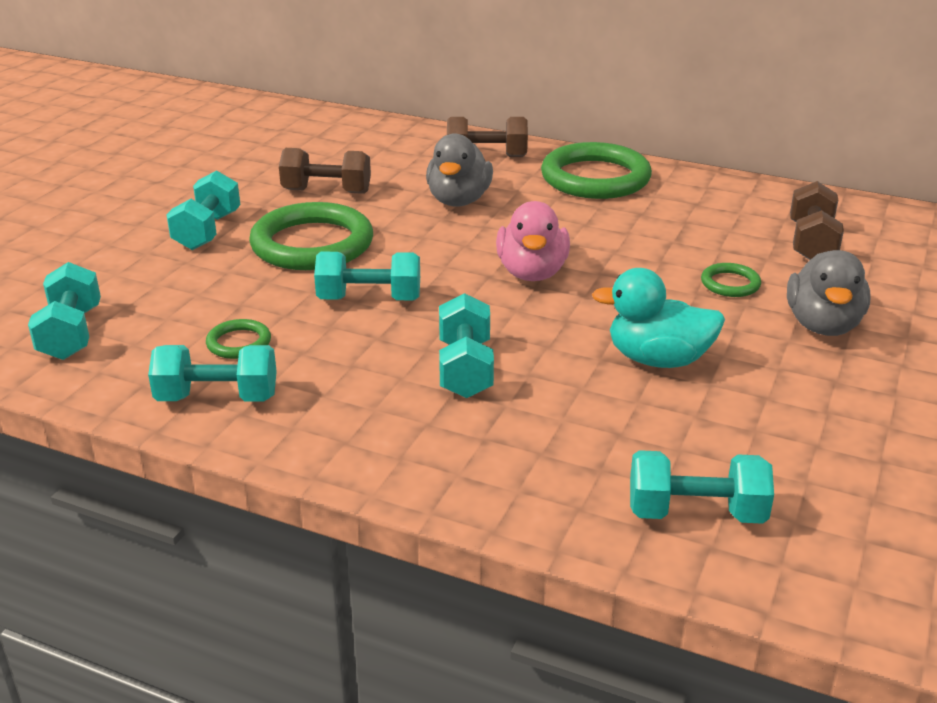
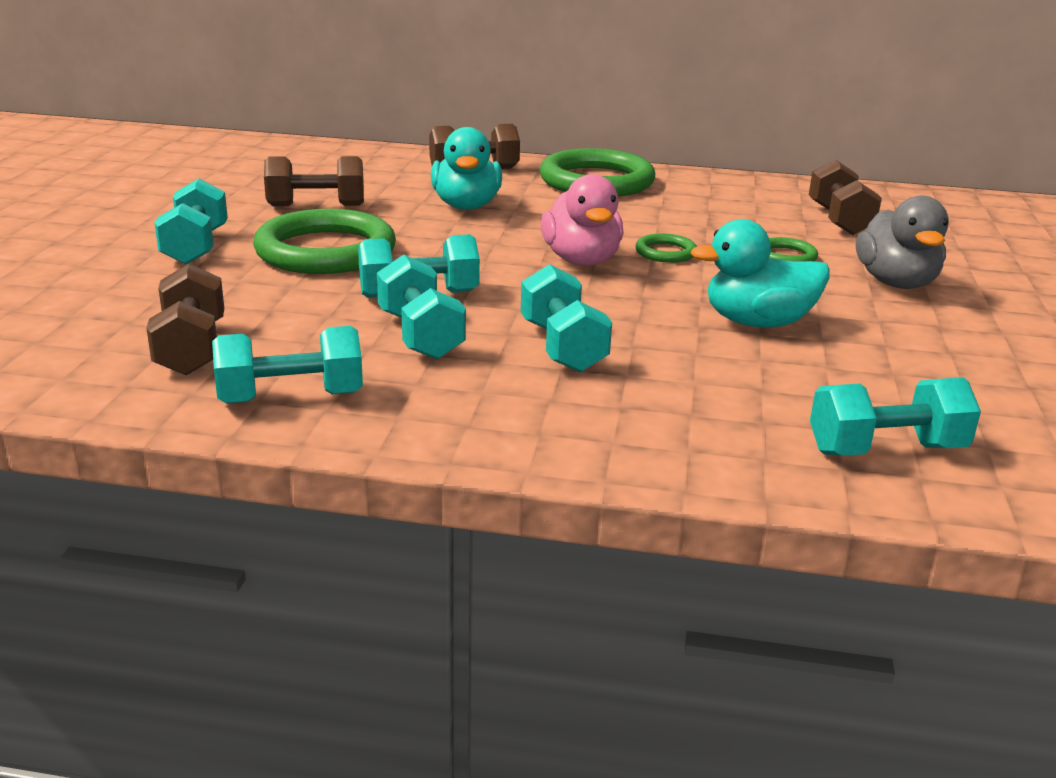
camera: 15 degrees left, 5 degrees down
turquoise dumbbell [28,262,101,360] -> turquoise dumbbell moved to [377,255,466,360]
green ring [206,319,271,359] -> green ring moved to [635,234,697,263]
grey duck [426,133,493,207] -> turquoise duck [431,127,502,210]
none -> brown dumbbell [146,263,224,375]

